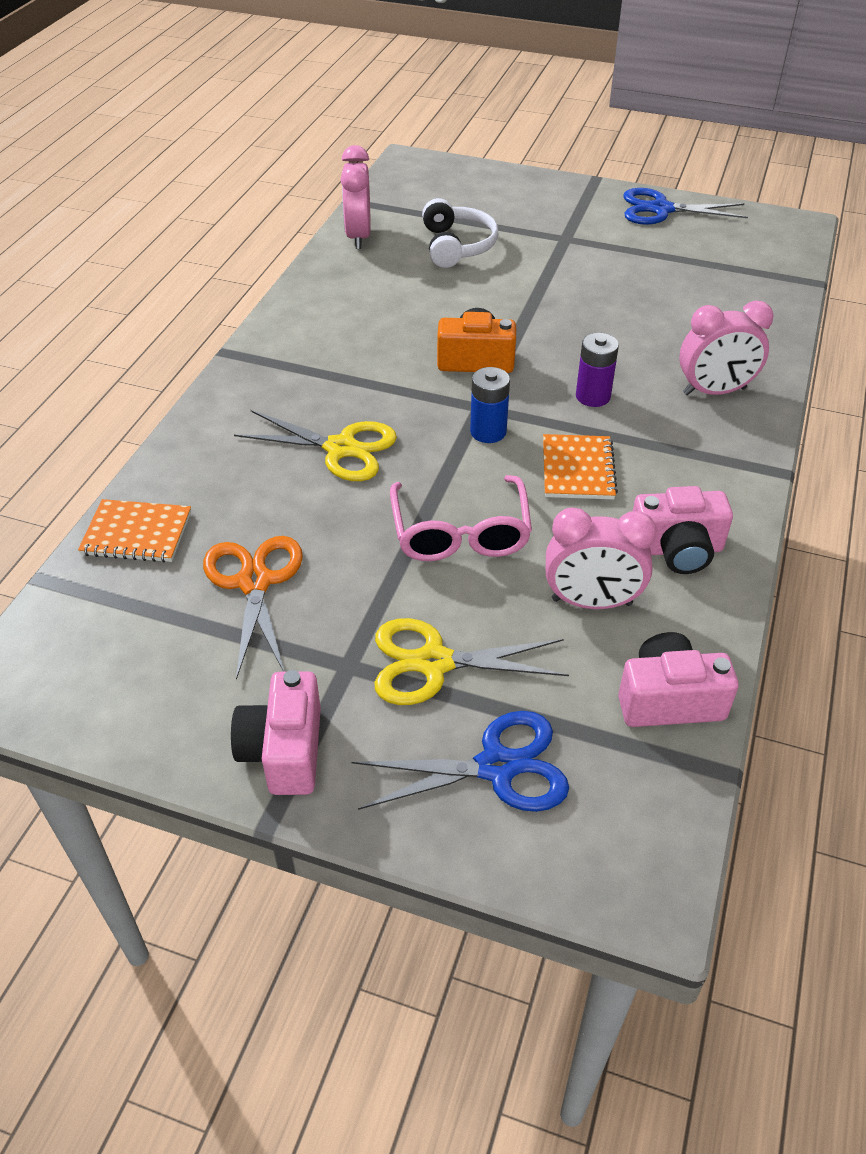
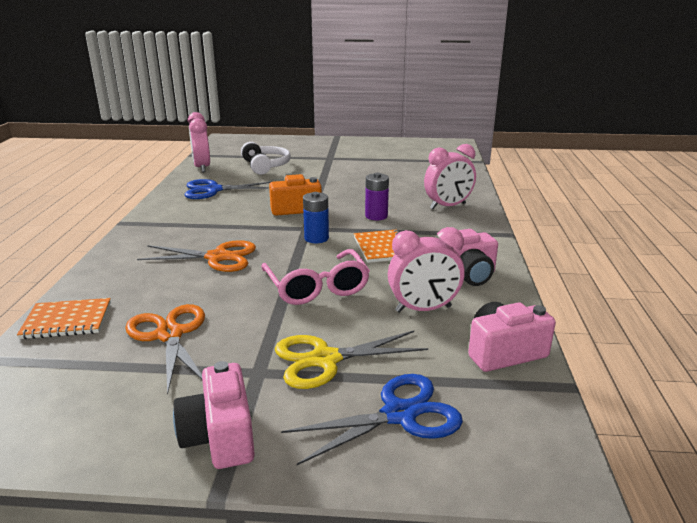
camera: 15 degrees left, 20 degrees down
yellow scissors [234,410,397,481] -> orange scissors [137,240,256,272]
blue scissors [624,188,748,225] -> blue scissors moved to [185,179,273,199]

